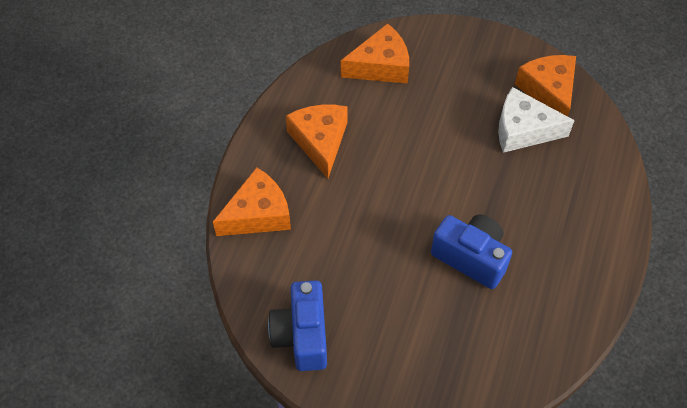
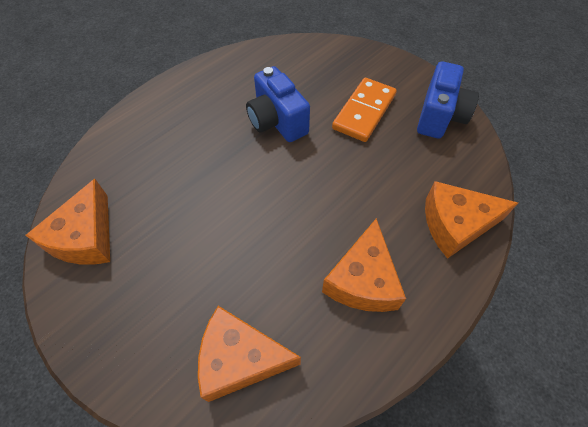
camera: 155 degrees left, 0 degrees up
white cheese [498,87,575,153] -> none
none -> orange domino [332,78,397,142]

